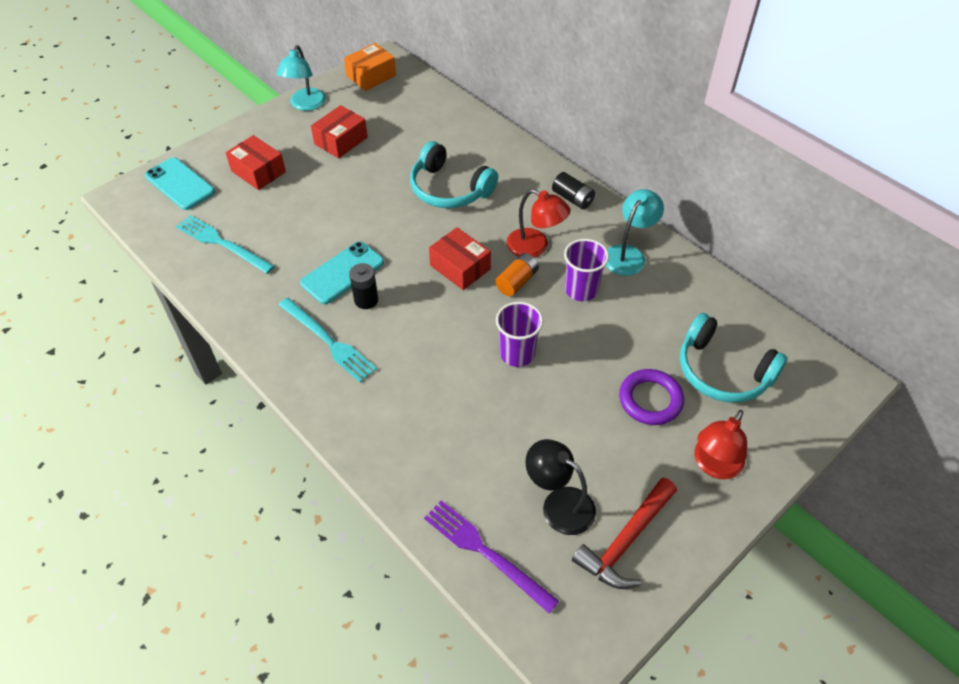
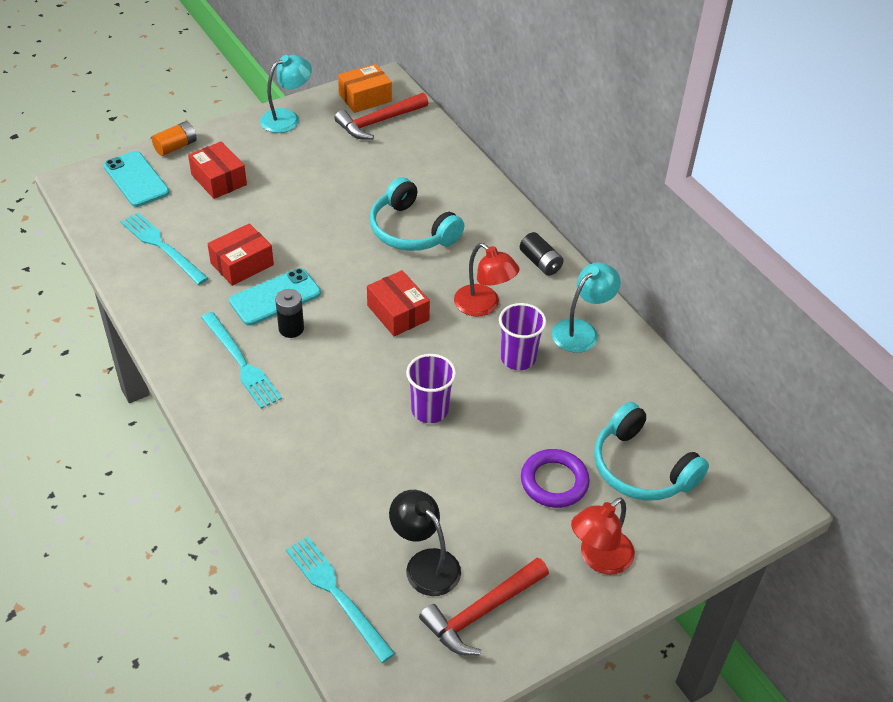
camera: 10 degrees right, 5 degrees down
turquoise lamp [277,45,326,111] -> turquoise lamp turned 150 degrees counterclockwise [260,55,312,133]
red box [311,105,368,158] -> red box moved to [208,223,274,286]
purple fork [424,500,559,613] -> turquoise fork [286,536,395,663]
orange battery [495,253,539,296] -> orange battery moved to [152,121,197,156]
none -> red hammer [334,93,428,140]

